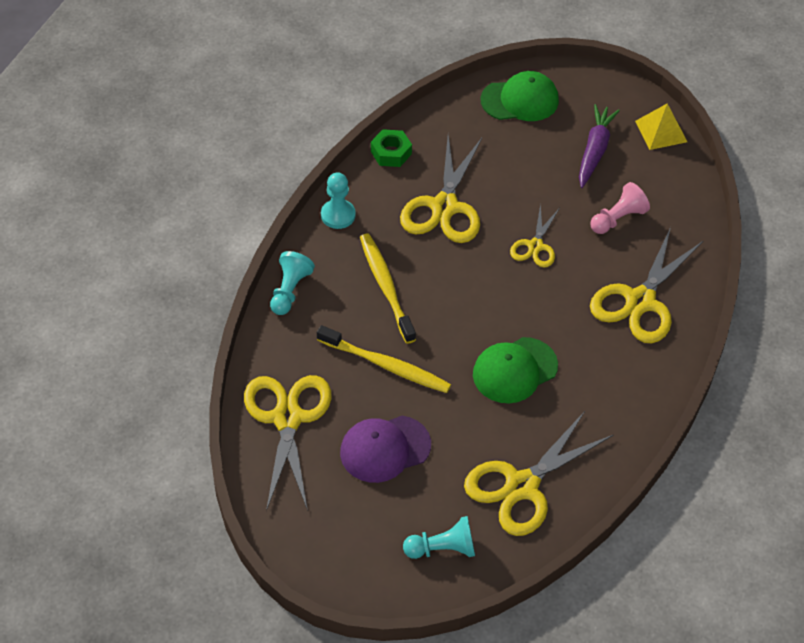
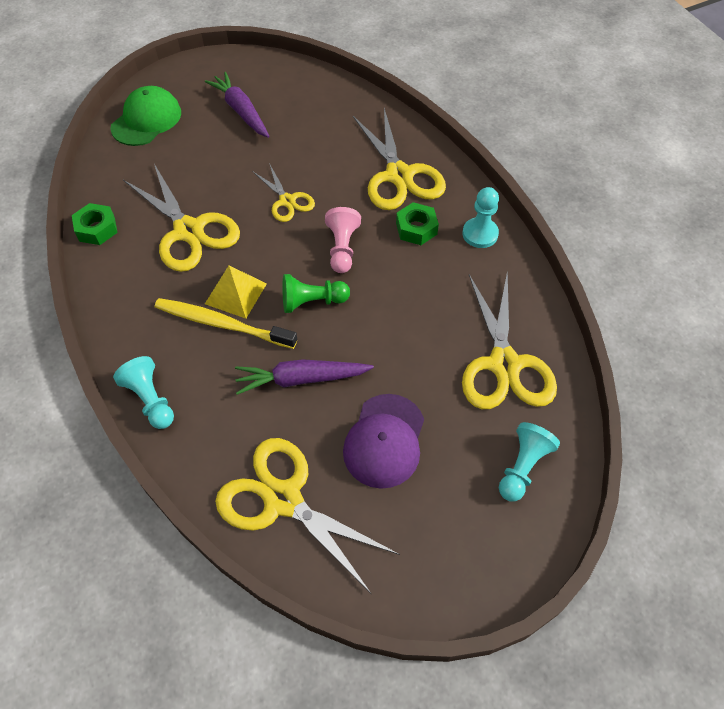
camera: 50 degrees left, 5 degrees up
yellow toothbrush [317,325,451,393] -> purple carrot [235,359,374,395]
turquoise pawn [321,172,356,229] -> turquoise pawn moved to [462,187,499,248]
green cap [473,337,558,403] -> none
pink pawn [590,182,650,234] -> pink pawn moved to [325,207,361,273]
yellow pyramid [635,103,687,150] -> yellow pyramid moved to [205,266,267,319]
none -> green pawn [282,274,350,313]
none -> green nut [396,202,439,245]

